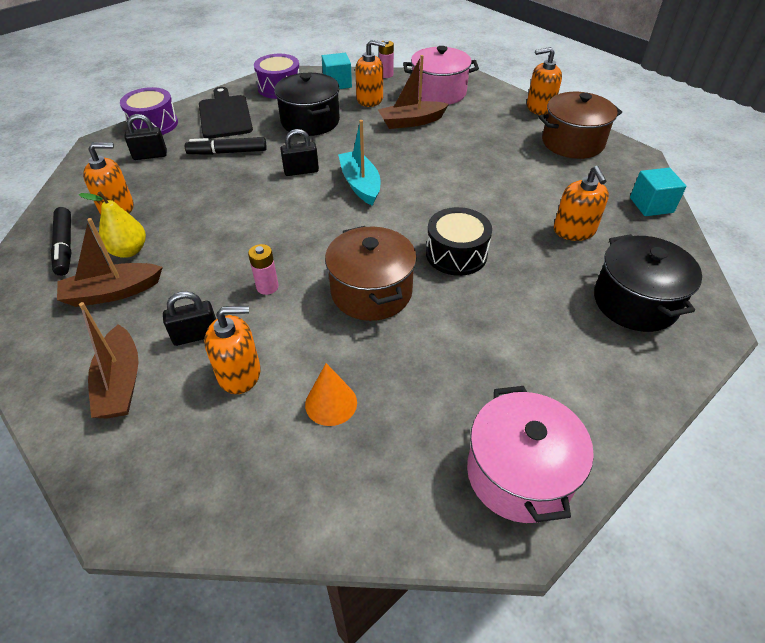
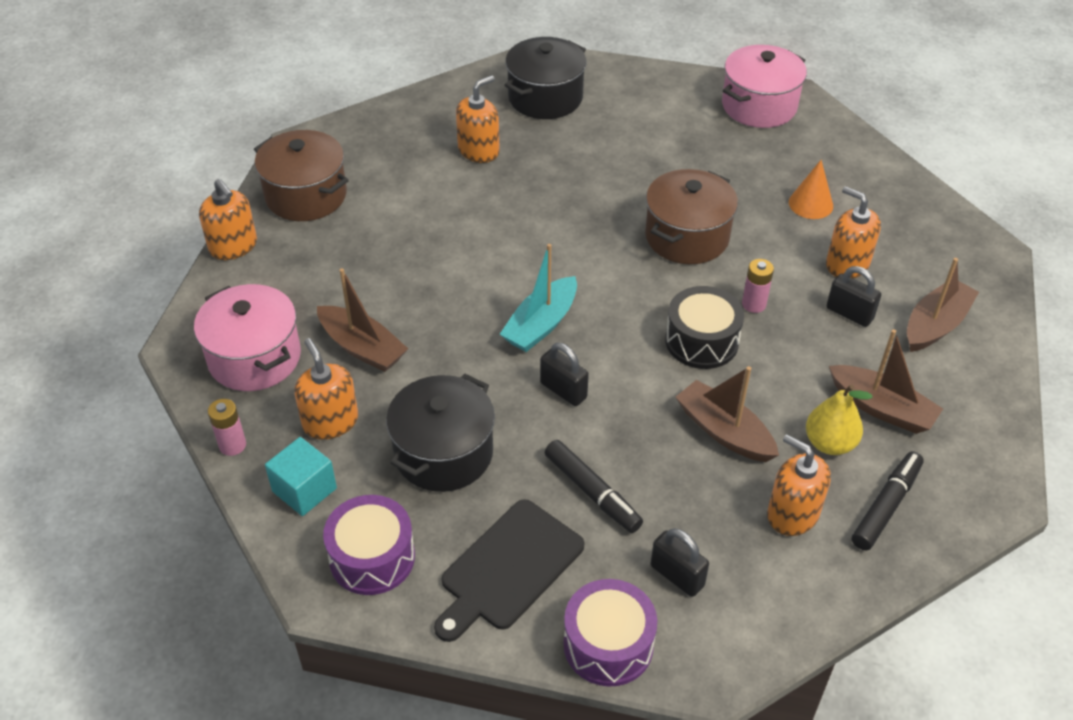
camera: 125 degrees left, 0 degrees up
black drum [426,207,492,276] -> black drum moved to [665,286,744,369]
turquoise cube [630,168,686,216] -> none
none -> brown boat [676,366,779,462]

